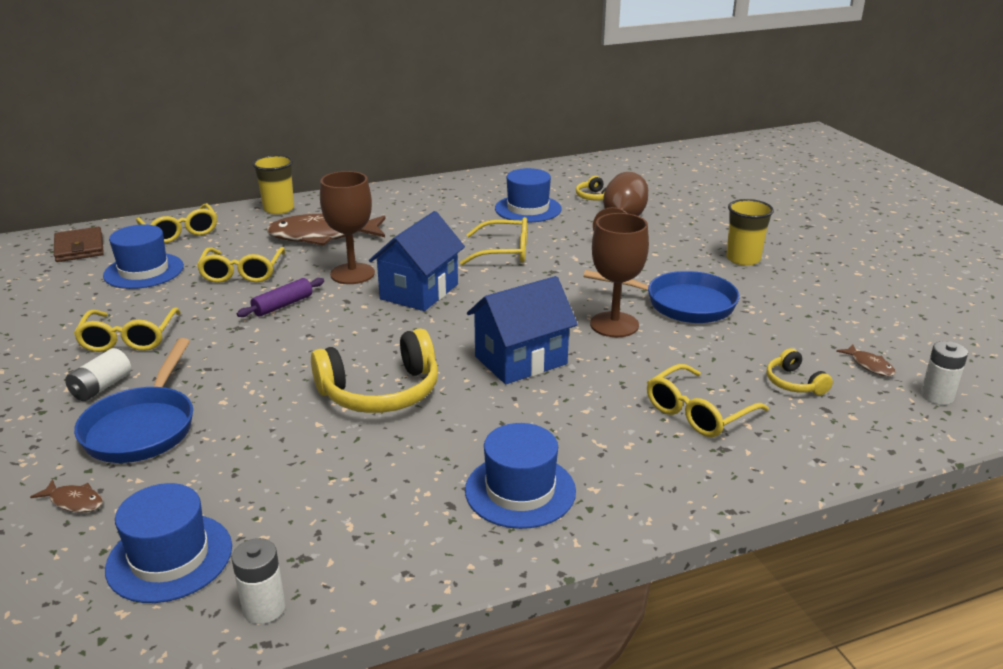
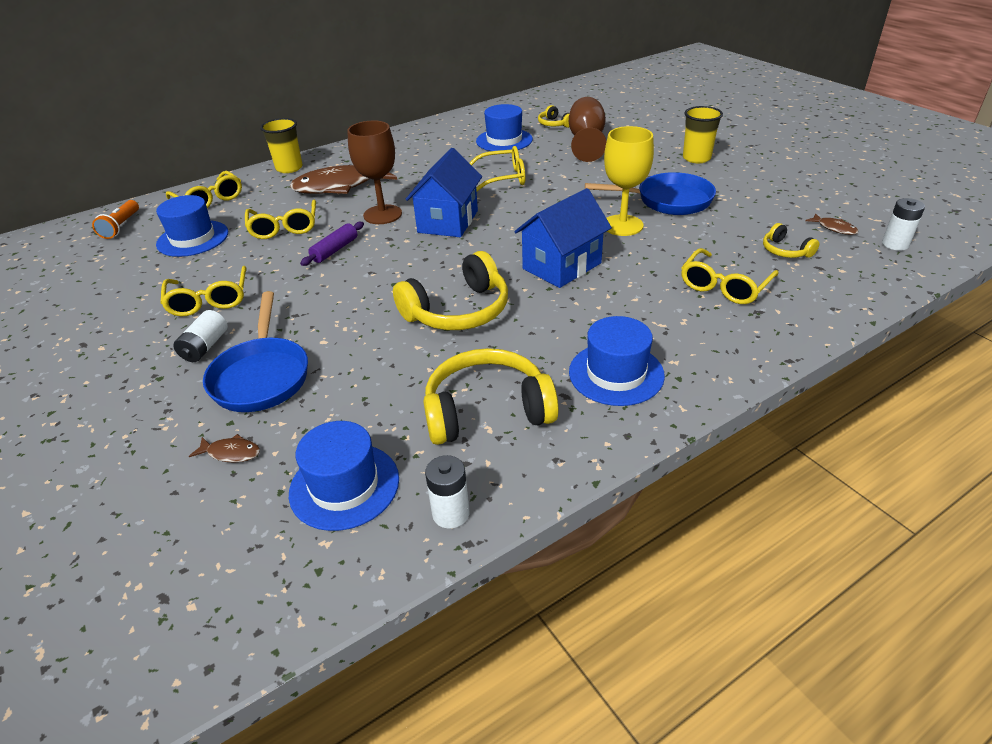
camera: 10 degrees left, 10 degrees up
brown wallet [54,227,104,262] -> orange flashlight [92,200,139,239]
brown goblet [590,213,649,337] -> yellow goblet [604,126,654,236]
none -> yellow headphones [423,348,559,445]

